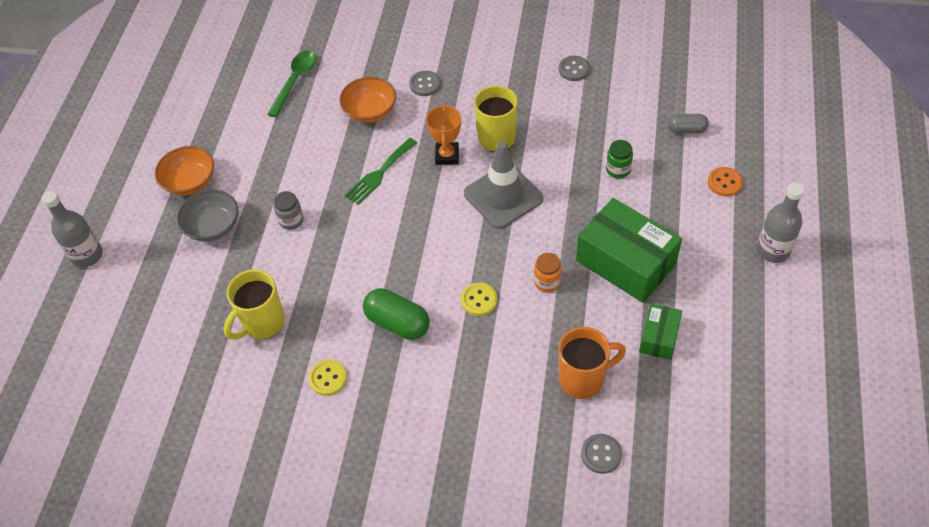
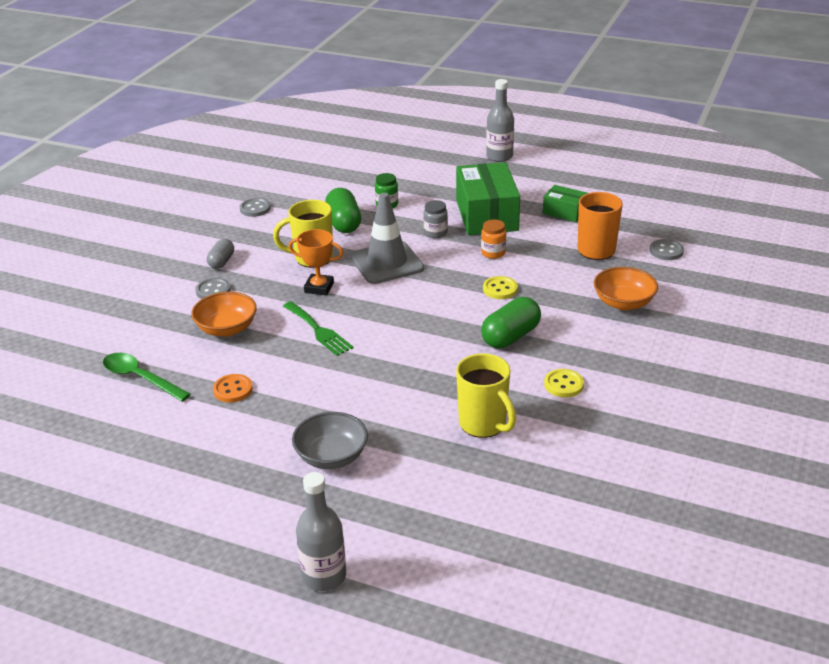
camera: 80 degrees left, 20 degrees down
orange bowl [155,146,214,196] -> orange bowl moved to [594,267,658,310]
grey jar [274,191,304,230] -> grey jar moved to [424,200,448,238]
green box [576,198,682,303] -> green box turned 60 degrees counterclockwise [456,162,520,235]
grey capsule [668,114,709,134] -> grey capsule moved to [207,239,234,269]
orange button [708,167,743,196] -> orange button moved to [213,374,253,403]
none -> green capsule [325,188,361,233]

